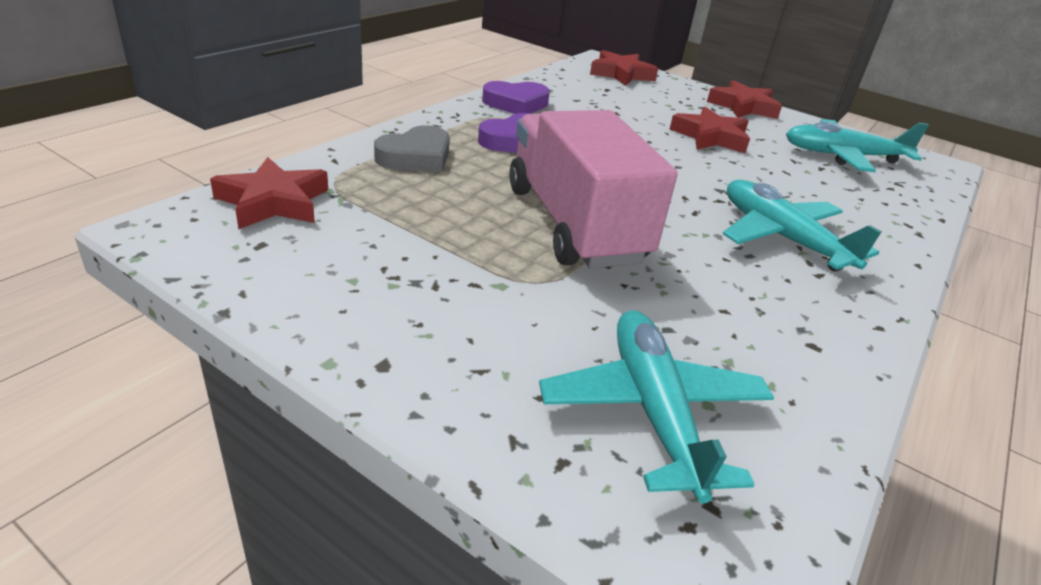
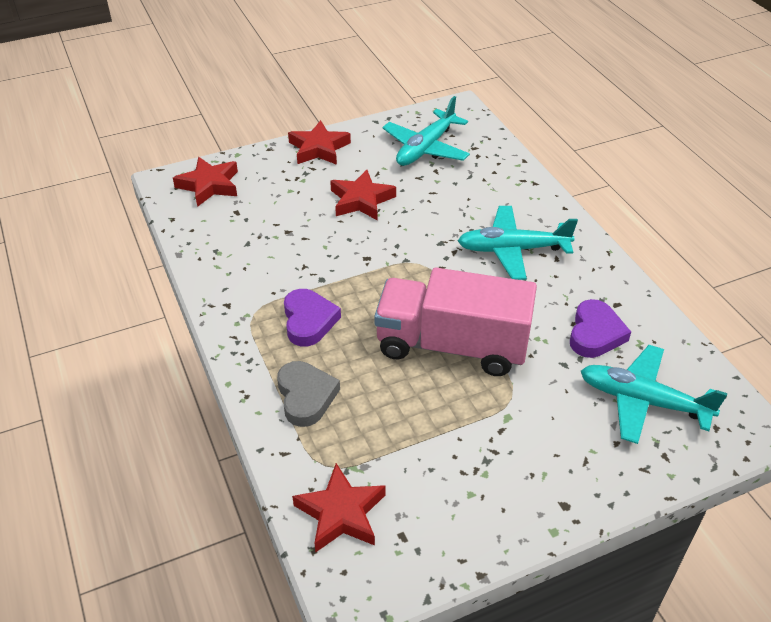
camera: 55 degrees left, 10 degrees up
purple heart [482,81,550,114] -> purple heart moved to [570,299,631,358]

